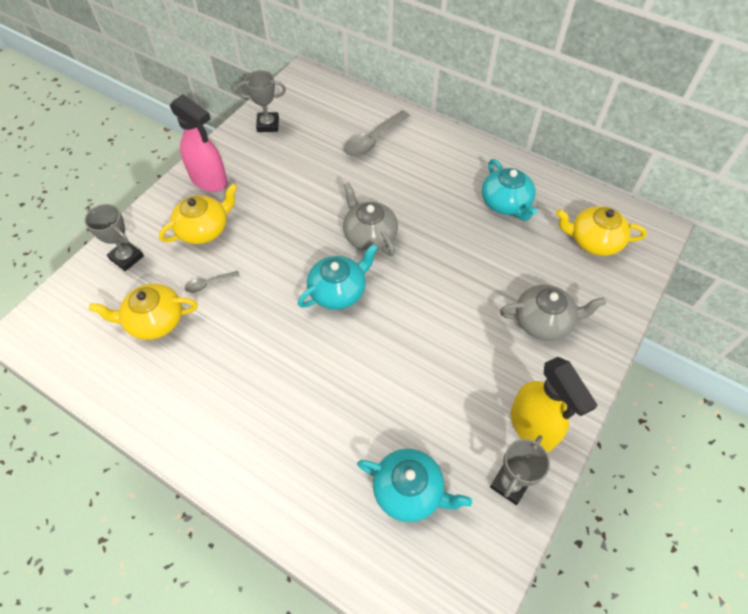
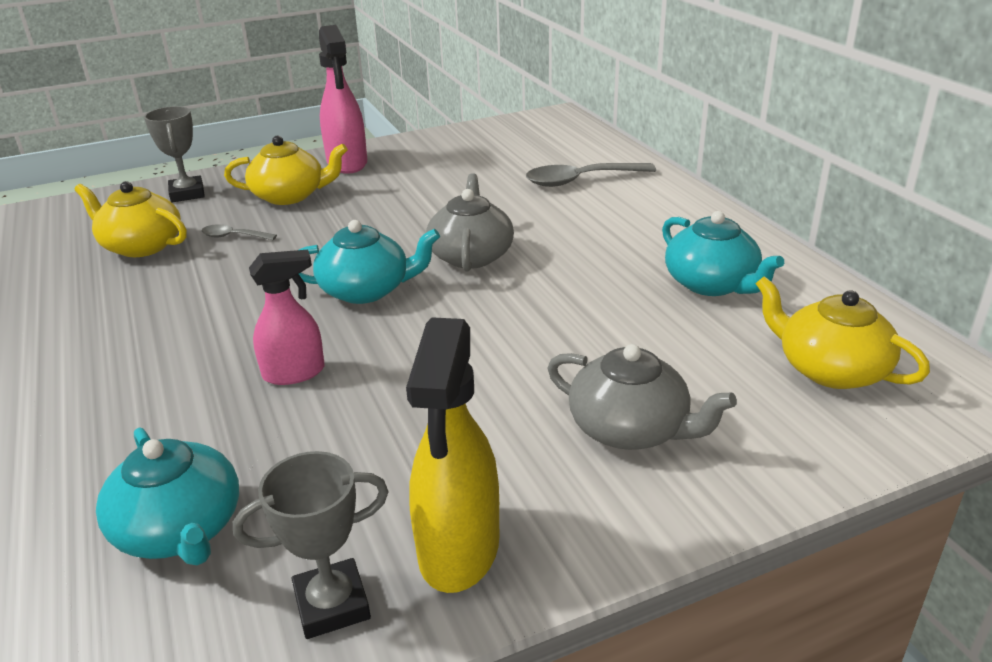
camera: 35 degrees right, 25 degrees down
grey trophy [237,70,286,132] -> none
turquoise teapot [482,159,538,221] -> turquoise teapot turned 45 degrees counterclockwise [662,211,784,296]
none -> pink spray bottle [249,250,325,385]

